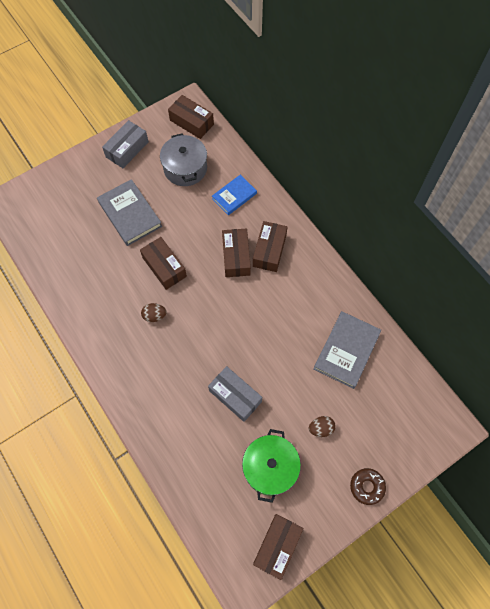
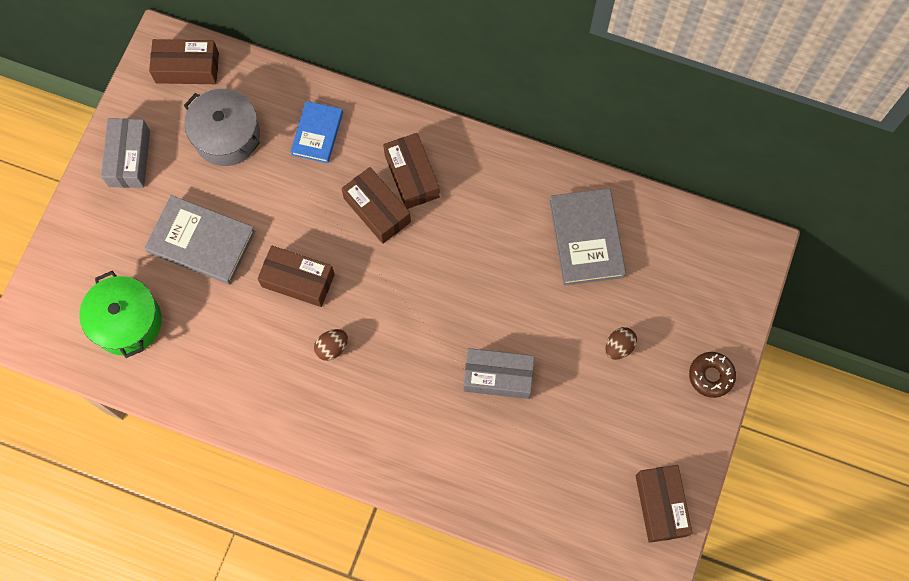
camera: 35 degrees left, 5 degrees up
green pot [242,429,301,503] -> green pot moved to [79,271,162,358]

